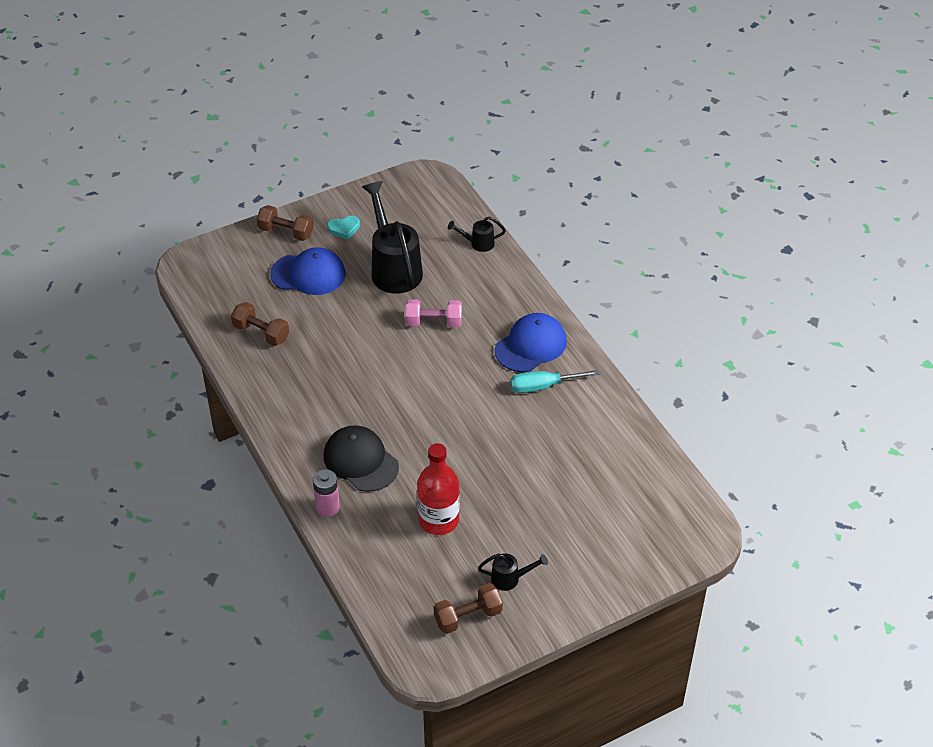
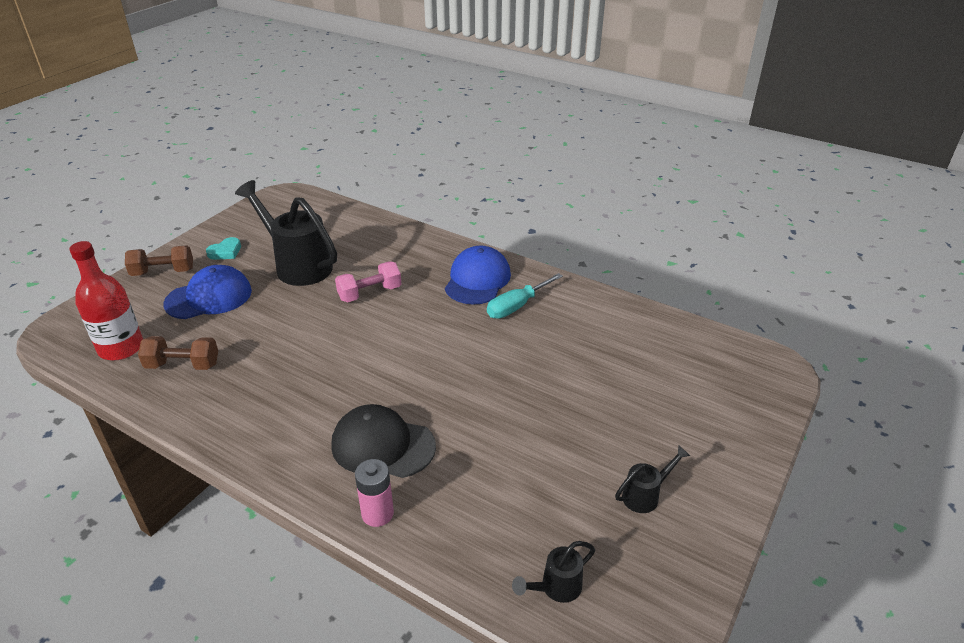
camera: 30 degrees left, 10 degrees down
red bottle [417,443,460,535] -> red bottle moved to [69,241,143,361]
brown dumbbell [434,583,503,634] -> none
black watering can [448,217,506,252] -> black watering can moved to [512,541,595,603]

